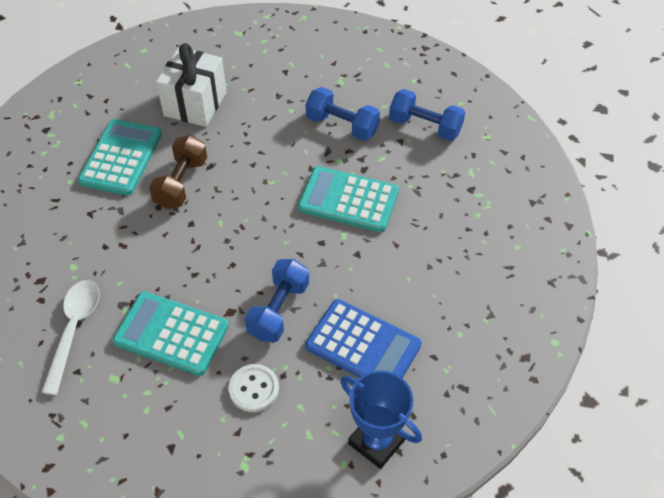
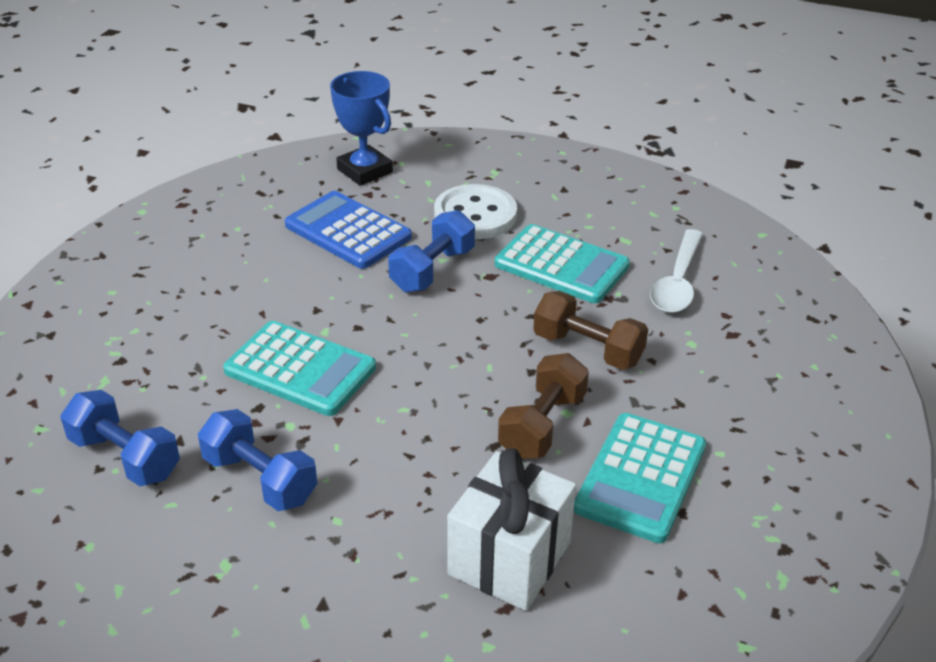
camera: 170 degrees left, 15 degrees down
white button [229,364,279,412] -> white button [434,184,517,239], size x1.56
none -> brown dumbbell [533,291,648,370]

